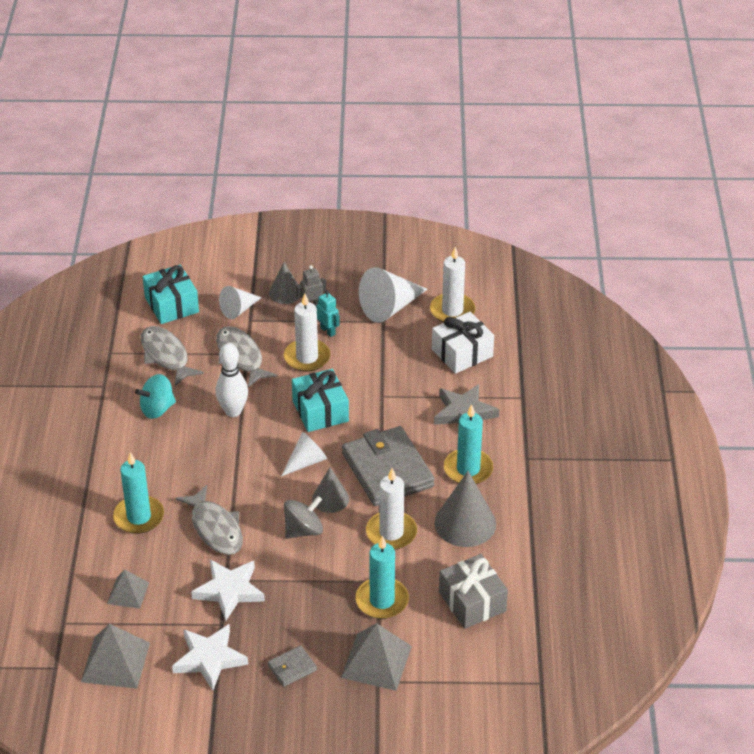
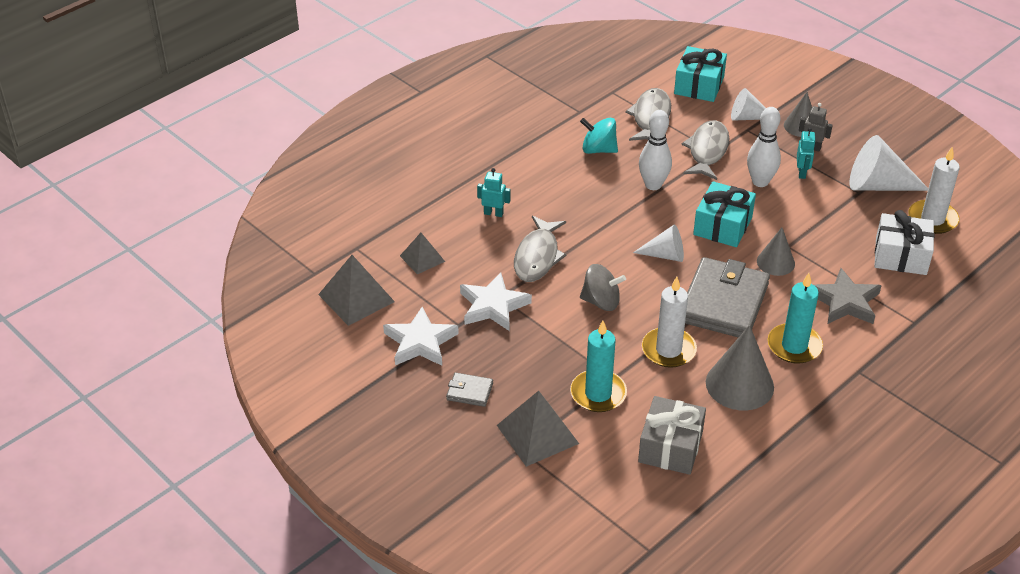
camera: 45 degrees right, 0 degrees up
turquoise candle [113,452,164,534] -> turquoise robot [477,168,511,217]
white candle [284,293,330,372] -> white bowling pin [747,107,781,187]
grey cone [312,468,349,513] -> grey cone moved to [757,227,795,276]

